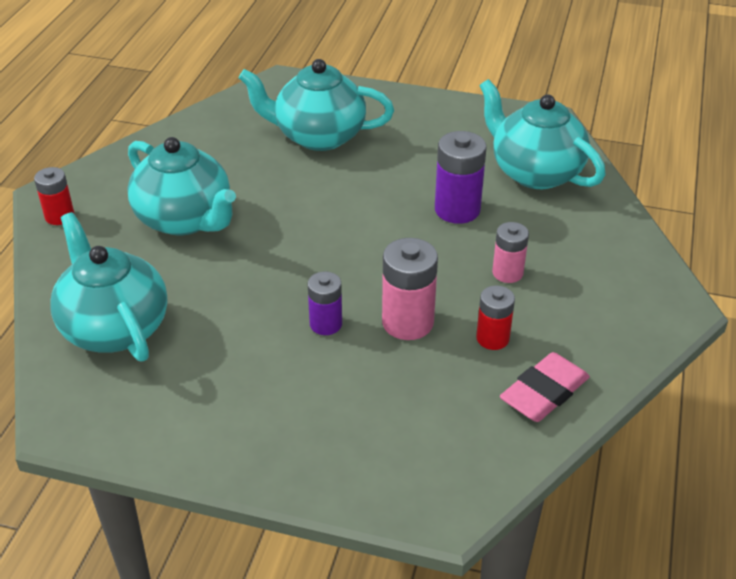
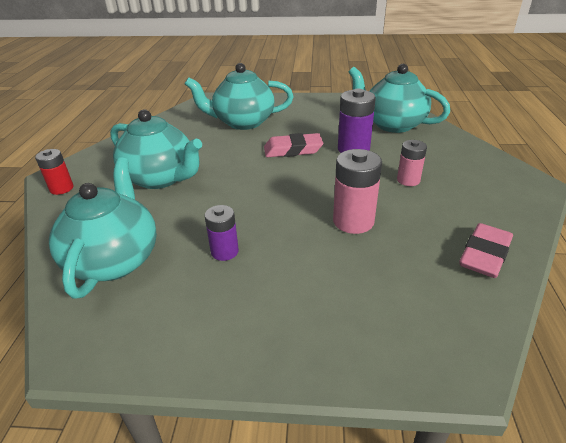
camera: 10 degrees left, 5 degrees down
turquoise teapot [50,212,167,362] -> turquoise teapot turned 45 degrees clockwise [49,157,157,299]
purple battery [308,272,342,335] -> purple battery moved to [204,205,239,261]
red battery [476,285,515,350] -> none
none -> pink eraser [264,133,323,157]

